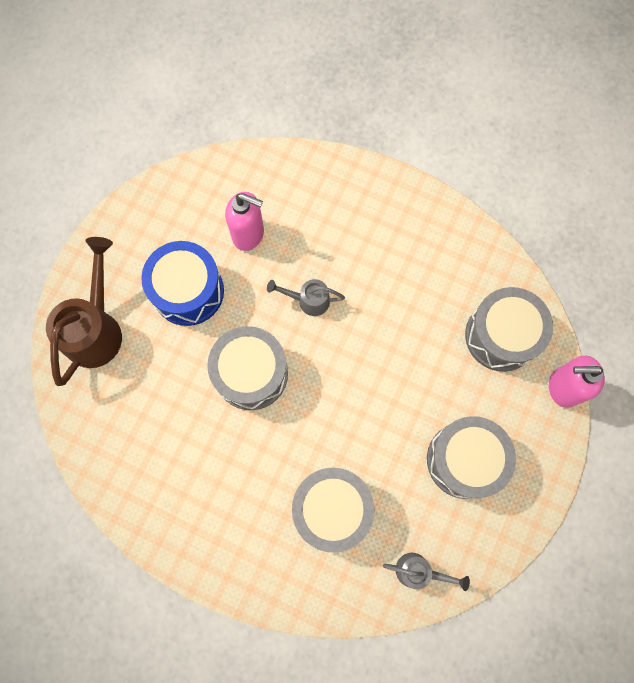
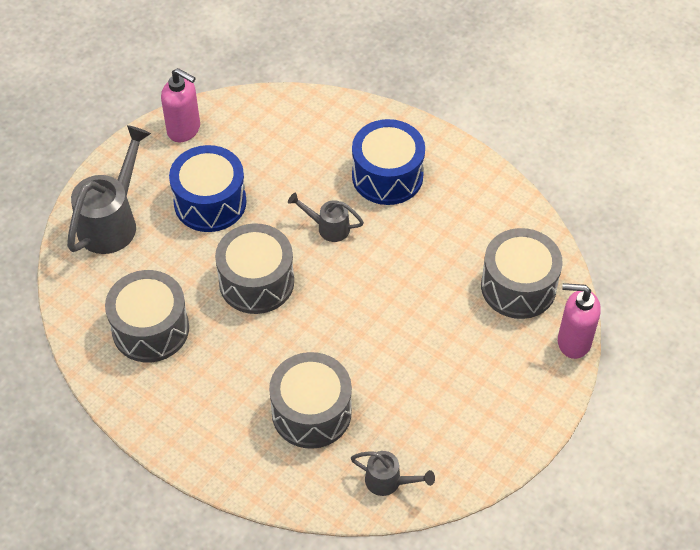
camera: 10 degrees right, 20 degrees down
brown watering can [46,237,122,386] -> grey watering can [67,125,151,254]
pink soap dispenser [225,192,264,251] -> pink soap dispenser moved to [161,68,200,142]
grey drum [427,416,516,499] -> grey drum moved to [105,270,189,362]
none -> blue drum [352,119,425,205]

